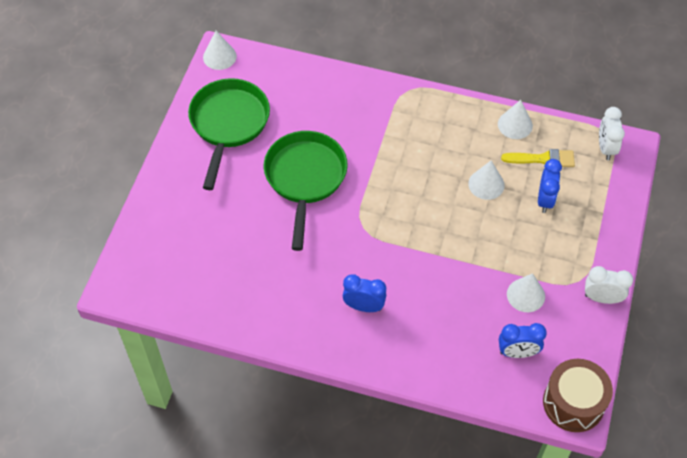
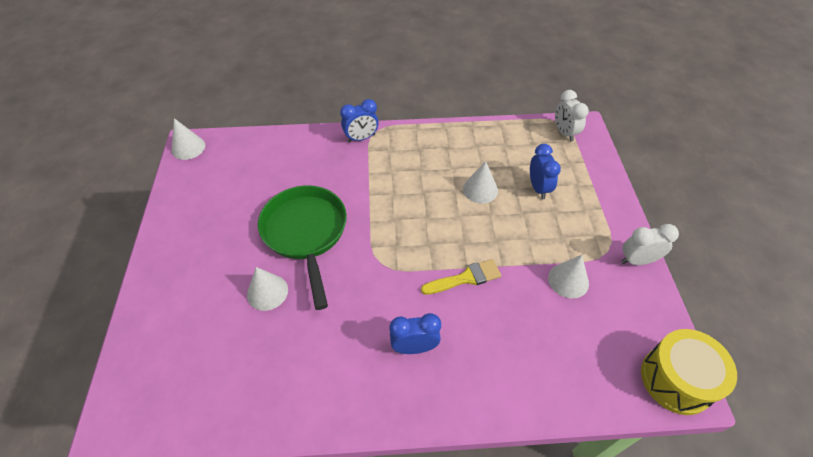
camera: 20 degrees left, 5 degrees down
green pan [188,78,270,190] -> none
white cone [498,100,533,139] -> white cone moved to [247,267,288,311]
blue clock [499,323,547,358] -> blue clock moved to [340,99,379,142]
yellow brush [501,149,575,167] -> yellow brush moved to [421,259,501,295]
brown drum [543,359,613,432] -> yellow drum [641,329,737,415]

